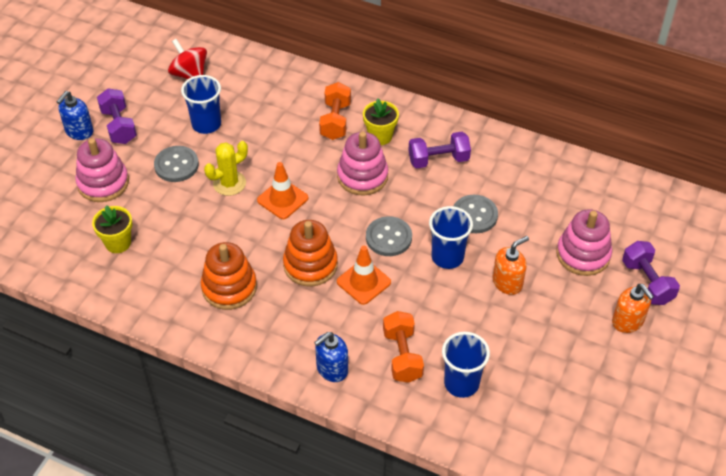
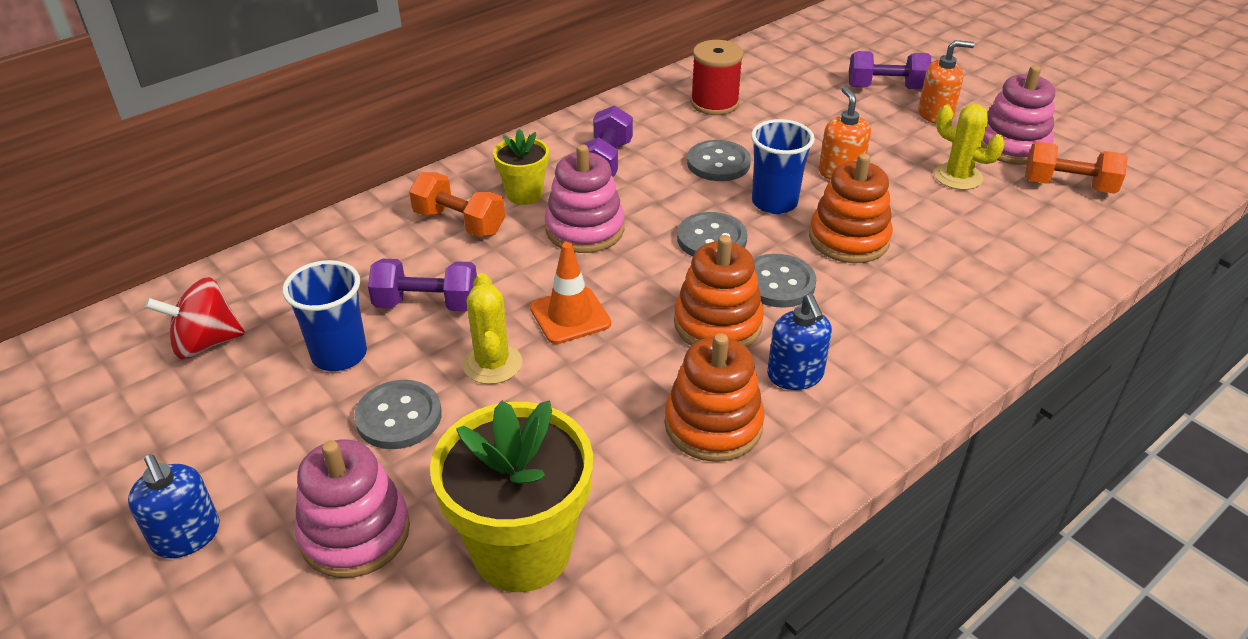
camera: 65 degrees left, 10 degrees down
yellow flower pot [92,205,132,253] -> yellow flower pot [430,401,593,592], size x1.88
purple dumbbell [97,88,137,144] -> purple dumbbell moved to [368,259,477,311]
blue soap dispenser [314,332,348,382] -> blue soap dispenser moved to [767,294,832,390]
orange traffic cone [337,246,391,305] -> grey button [754,254,816,308]
orange dumbbell [383,311,424,383] -> orange dumbbell moved to [1025,142,1128,194]
blue cup [442,332,490,398] -> none
pink stacking toy [557,209,612,276] -> pink stacking toy moved to [981,65,1055,165]
none -> red spool [690,40,744,115]
none -> orange stacking toy [809,153,893,263]
none -> yellow cactus [934,104,1005,190]

